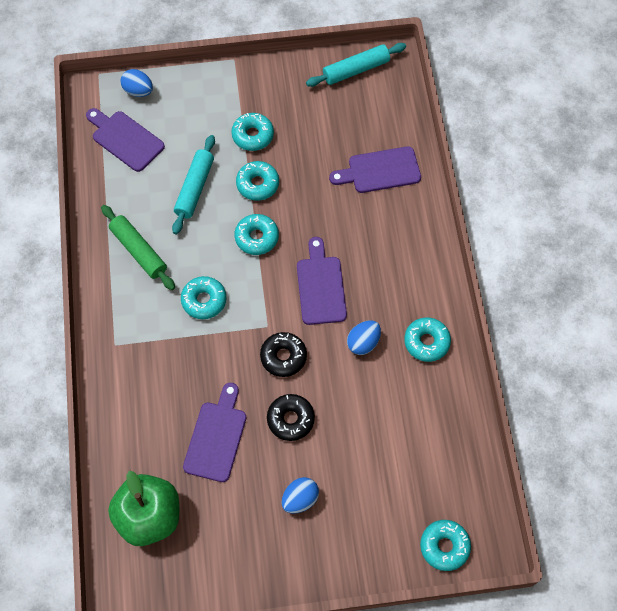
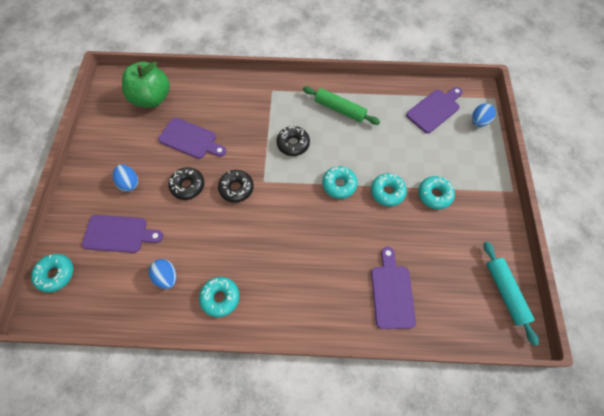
camera: 100 degrees right, 0 degrees up
green rolling pin [101,205,175,290] -> green rolling pin turned 60 degrees clockwise [303,86,380,125]
turquoise rolling pin [172,135,215,234] -> none
turquoise donut [181,276,227,319] -> black donut [276,126,310,156]
purple cutting board [297,237,347,325] -> purple cutting board moved to [82,215,163,253]
blue egg [347,320,381,355] -> blue egg moved to [148,259,177,289]

